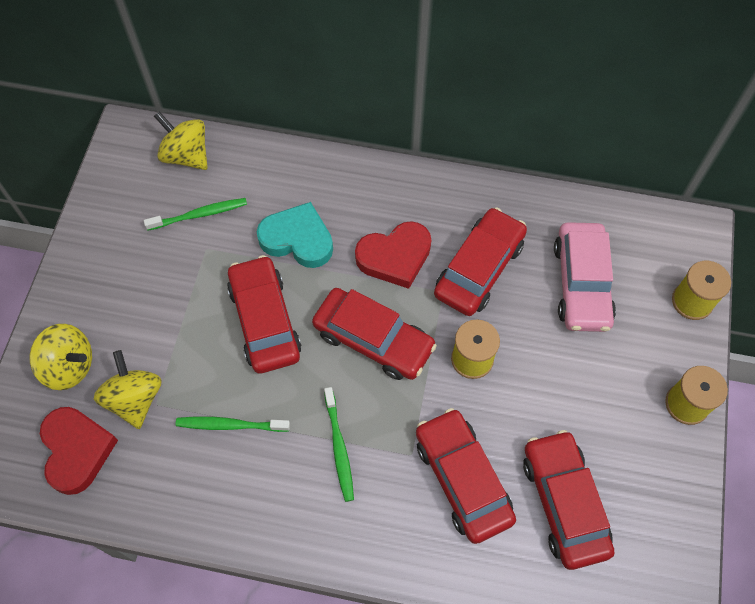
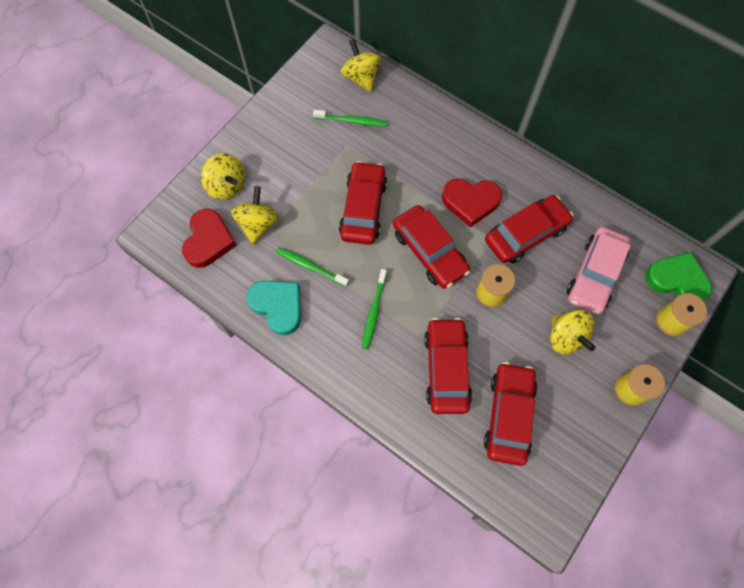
camera: 25 degrees right, 5 degrees up
turquoise heart [257,202,333,268] -> turquoise heart moved to [247,280,301,335]
none -> yellow spinning top [550,310,596,354]
none -> green heart [645,252,712,301]

